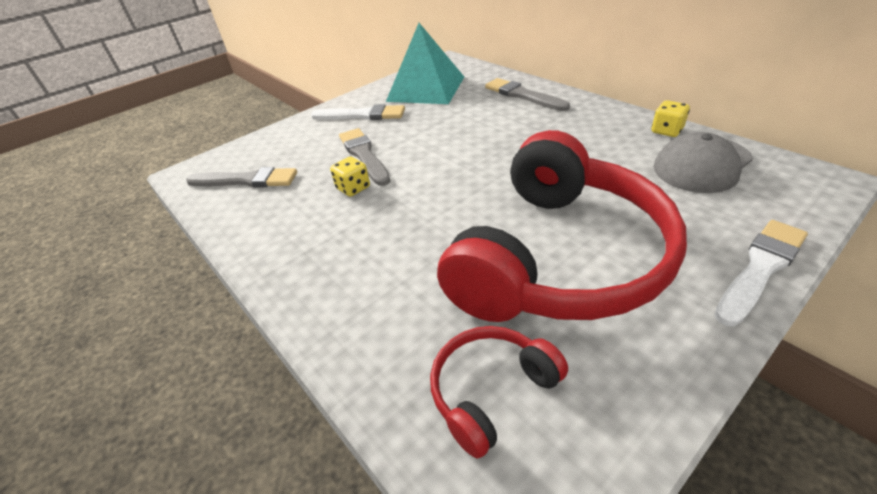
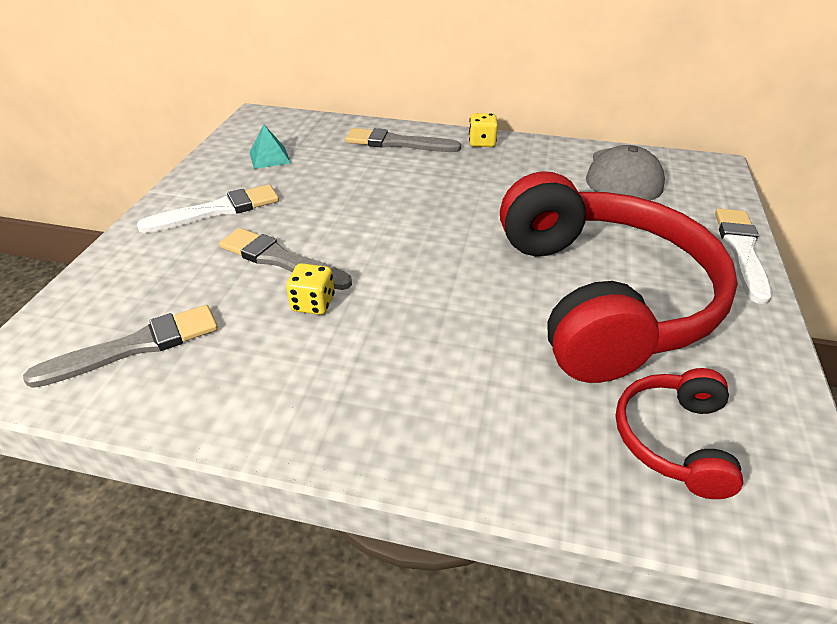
camera: 40 degrees left, 0 degrees up
turquoise pyramid [386,23,464,104] -> turquoise pyramid [249,125,291,169], size x0.42
yellow dice [652,100,690,137] -> yellow dice moved to [469,113,498,147]

